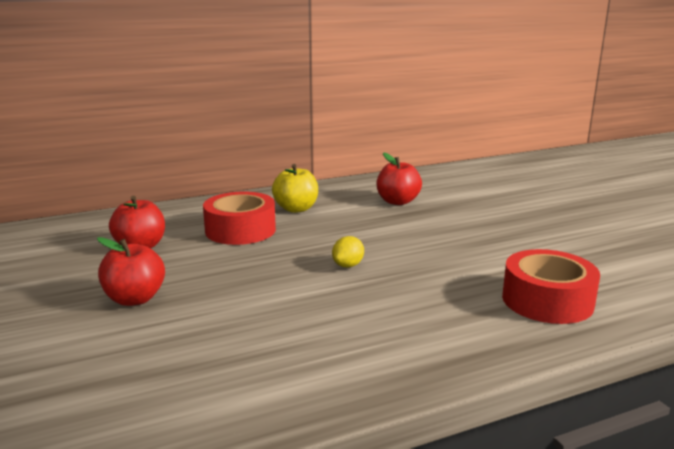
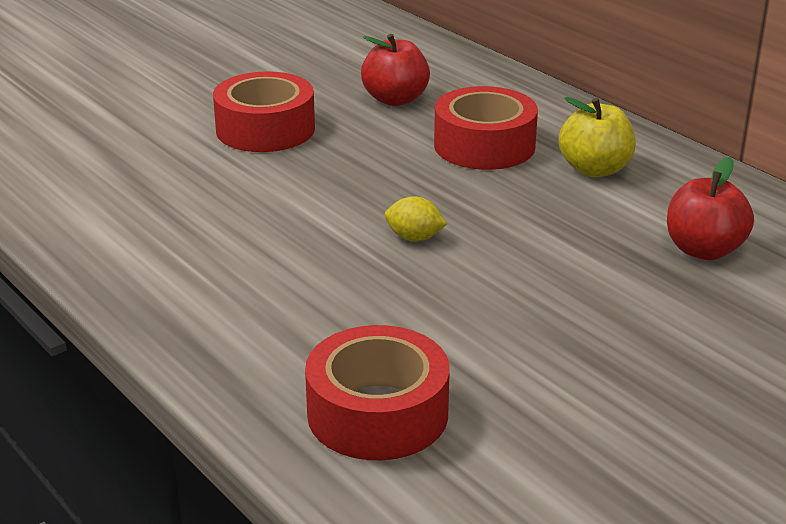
camera: 75 degrees right, 10 degrees up
red apple [97,237,165,306] -> red tape [213,71,315,152]

